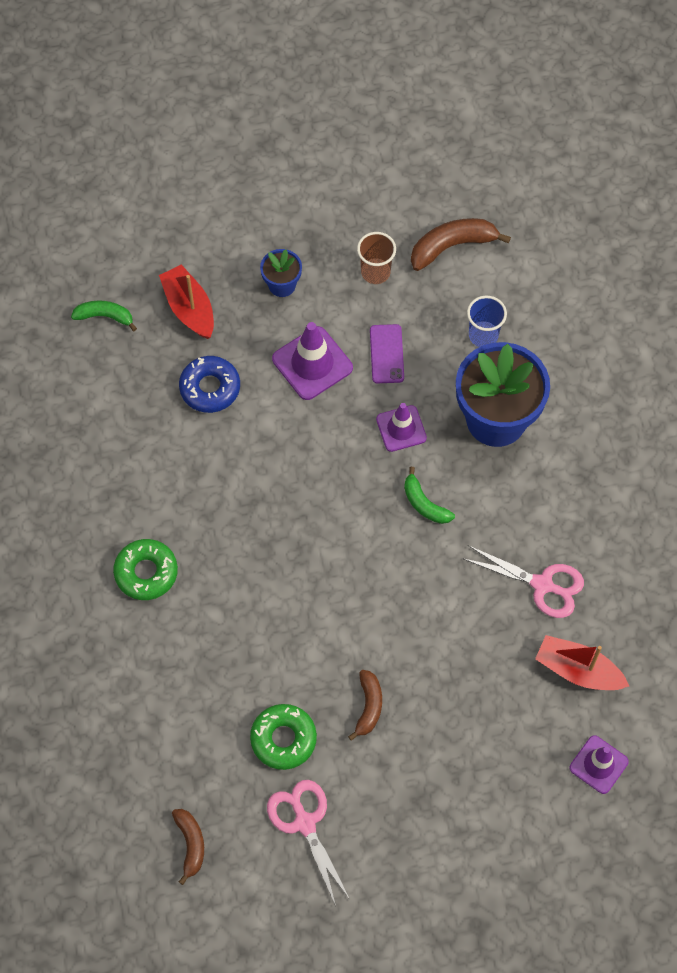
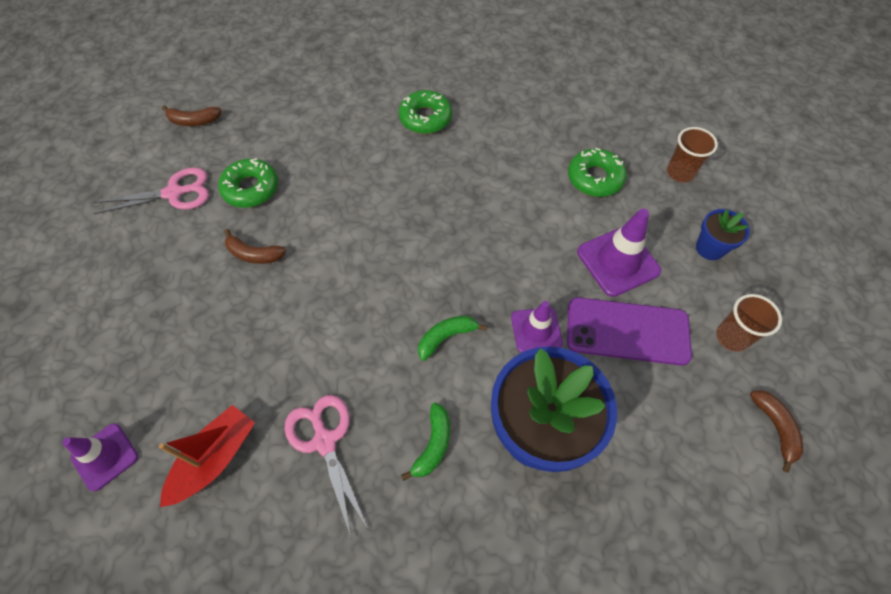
camera: 100 degrees right, 5 degrees down
green banana [71,301,137,331] -> green banana moved to [401,403,450,481]
red boat [159,264,214,339] -> brown cup [667,127,718,183]
blue donut [179,356,240,413] -> green donut [568,148,627,197]
purple phone [370,324,404,383] -> purple phone [567,297,692,366], size x1.70
brown banana [411,218,511,271] -> brown banana [750,390,803,472], size x0.64
pink scissors [462,545,584,618] -> pink scissors turned 120 degrees clockwise [284,395,368,539]
blue cup [467,296,507,347] -> none

